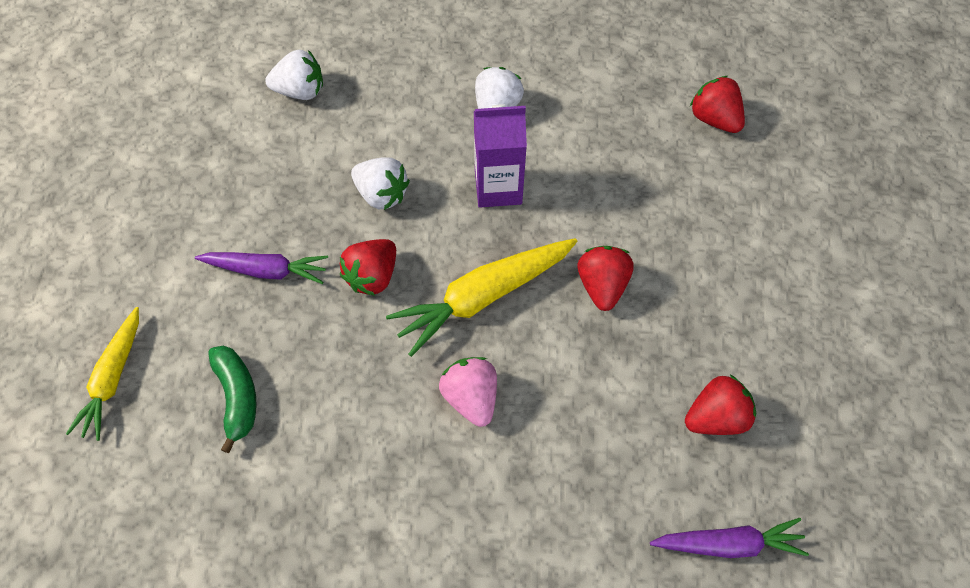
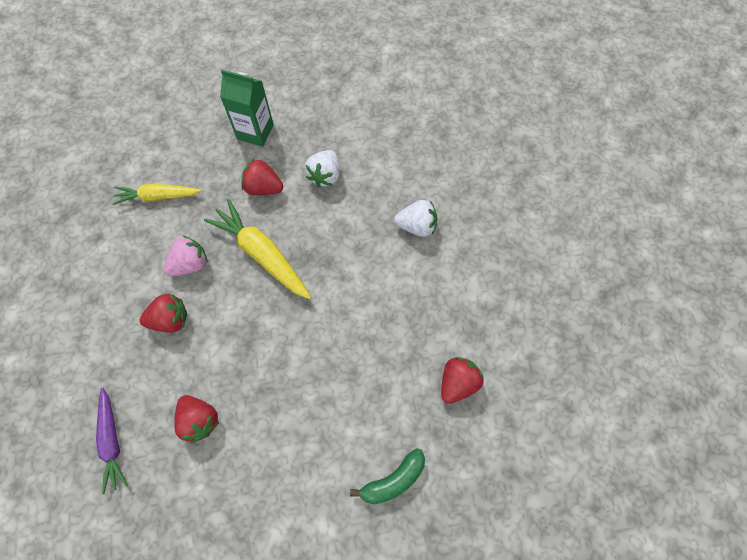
camera: 75 degrees right, 5 degrees up
yellow carrot [66,307,139,441] -> yellow carrot moved to [113,184,201,205]
purple carrot [195,252,328,284] -> green carton [220,70,274,147]
green banana [208,345,256,453] -> green banana moved to [350,448,425,504]
white strawberry [265,50,323,100] -> none
purple carton [474,105,527,208] -> none
red strawberry [578,246,633,311] -> red strawberry moved to [140,294,187,333]

